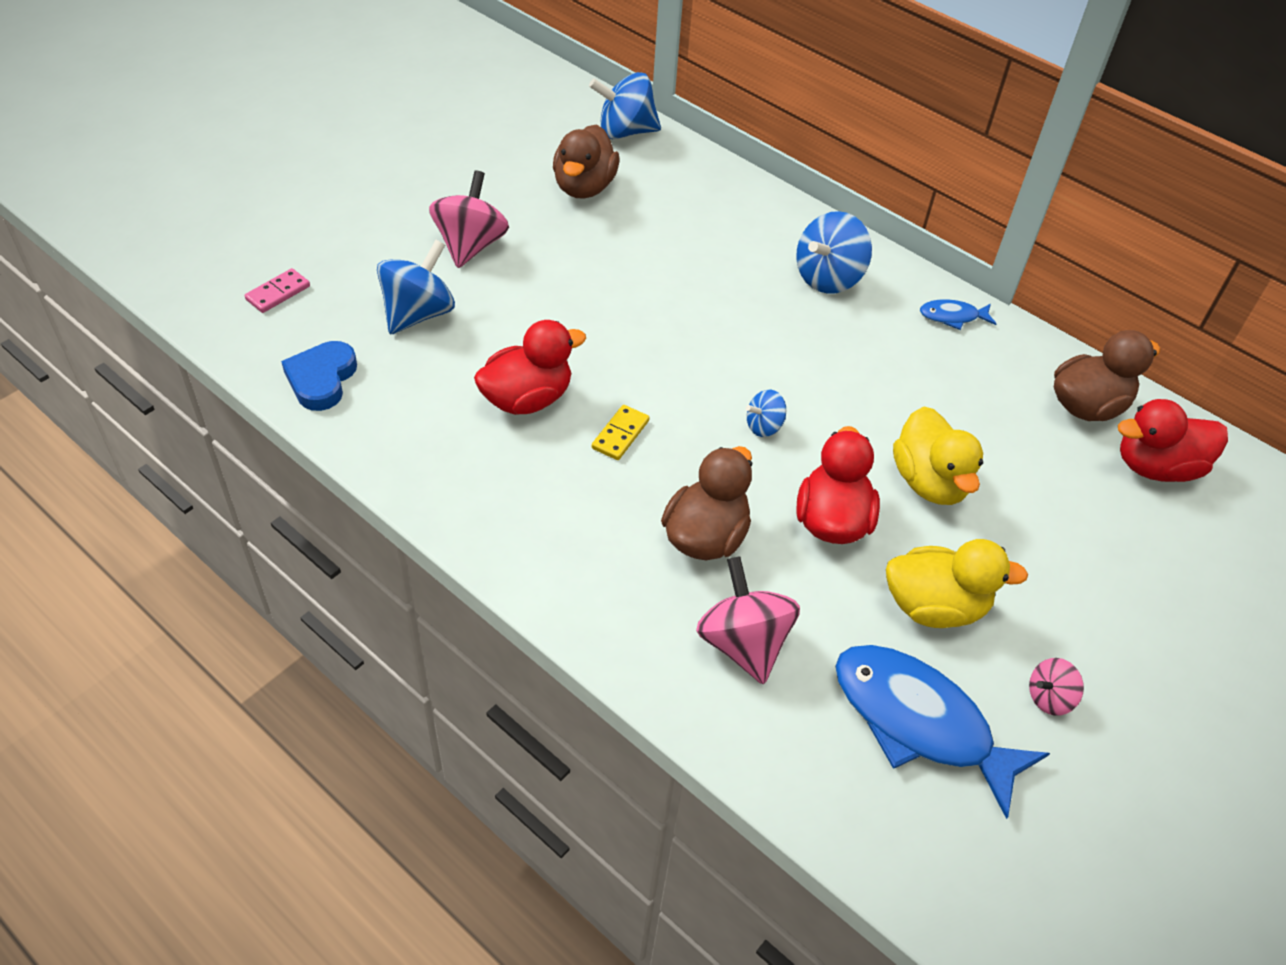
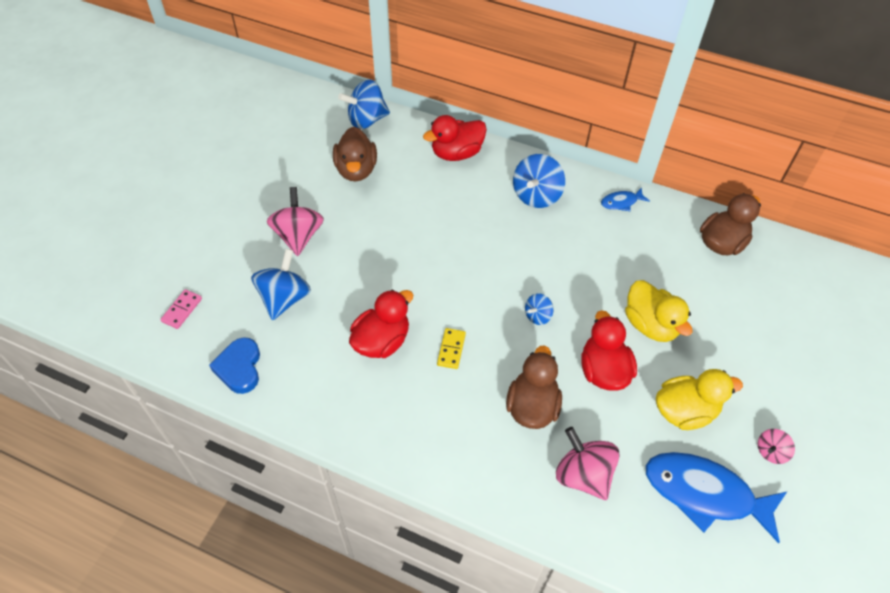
camera: 15 degrees left, 5 degrees up
red duck [1118,399,1228,482] -> red duck moved to [423,115,487,161]

